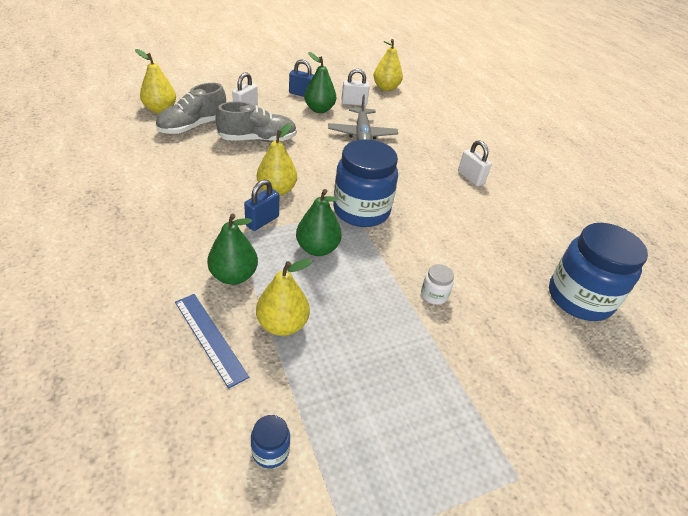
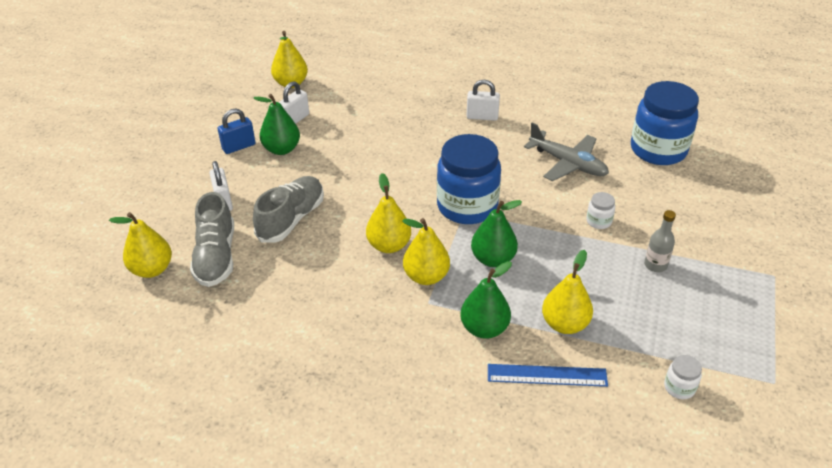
camera: 45 degrees left, 0 degrees up
blue padlock [244,179,279,231] -> yellow pear [402,218,450,285]
blue jar [251,415,290,468] -> white jar [664,355,702,399]
grey plane [328,94,398,140] -> grey plane moved to [524,122,609,181]
none -> grey bottle [644,210,676,272]

